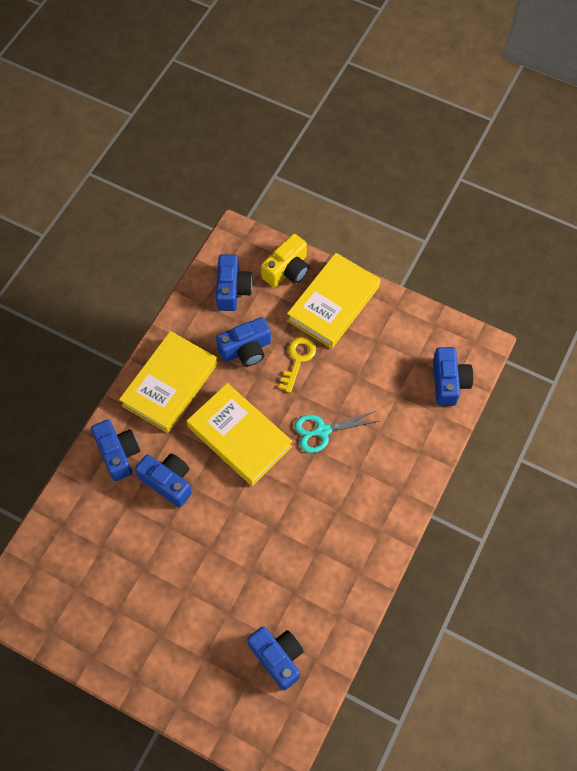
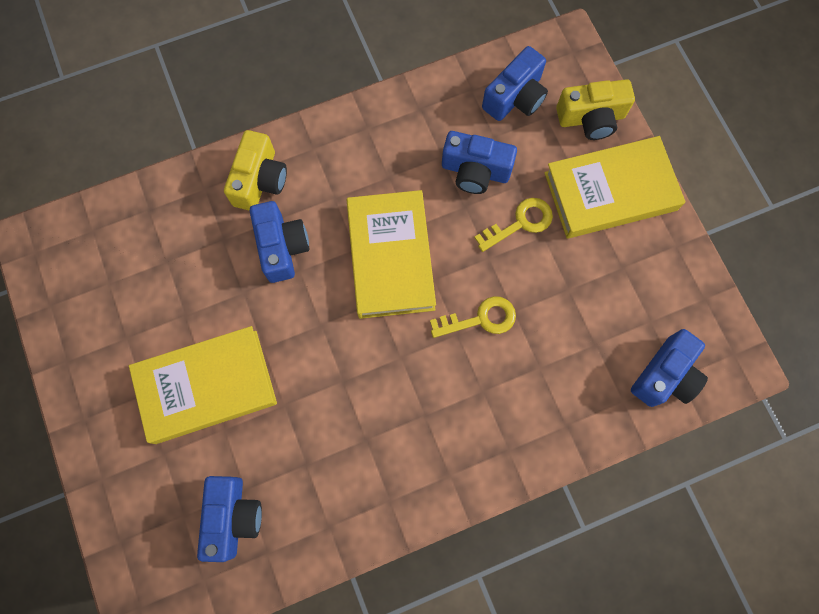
camera: 40 degrees right, 10 degrees up
blue camera [91,420,140,481] -> yellow camera [224,130,287,211]
yellow book [119,331,218,433] -> yellow book moved to [129,326,277,444]
turquoise scissors [294,410,379,453] -> yellow key [430,296,516,338]

